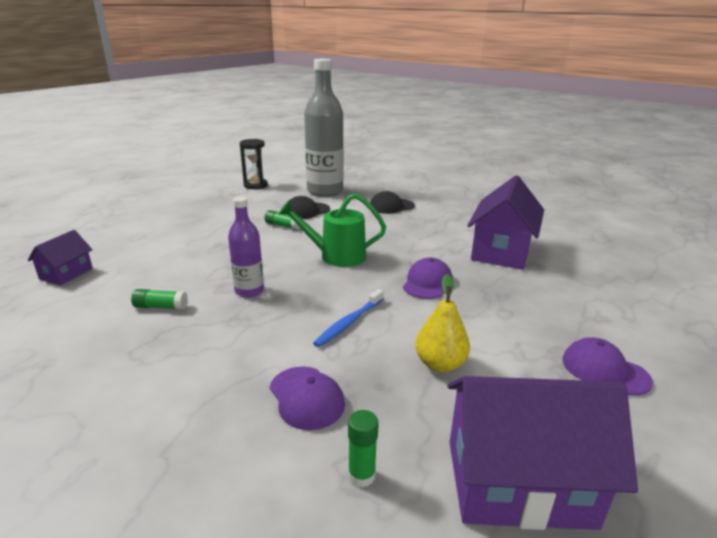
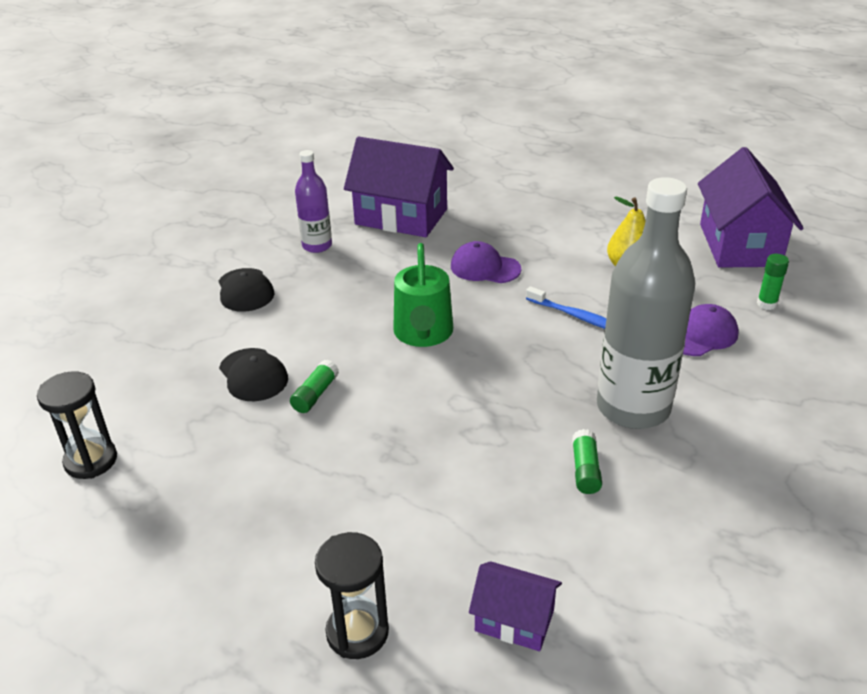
camera: 90 degrees left, 10 degrees up
purple bottle [228,197,264,298] -> purple bottle moved to [295,150,332,253]
grey bottle [304,59,344,197] -> grey bottle moved to [597,177,695,429]
purple cap [562,338,653,396] -> none
none -> black hourglass [315,532,389,659]

